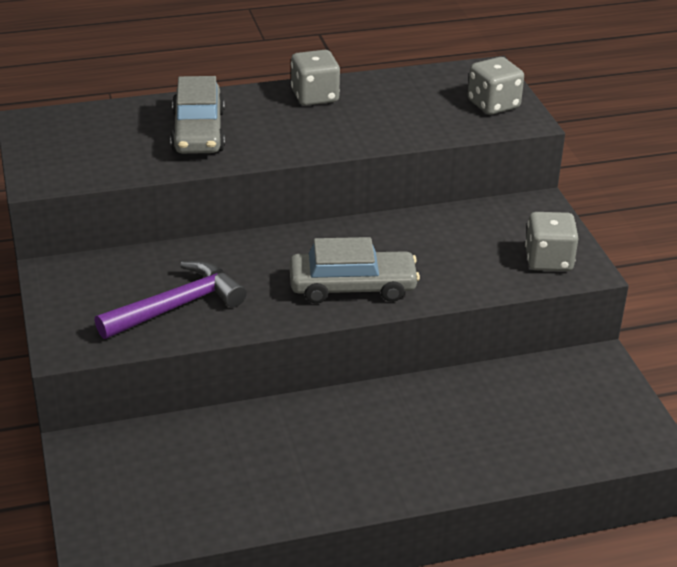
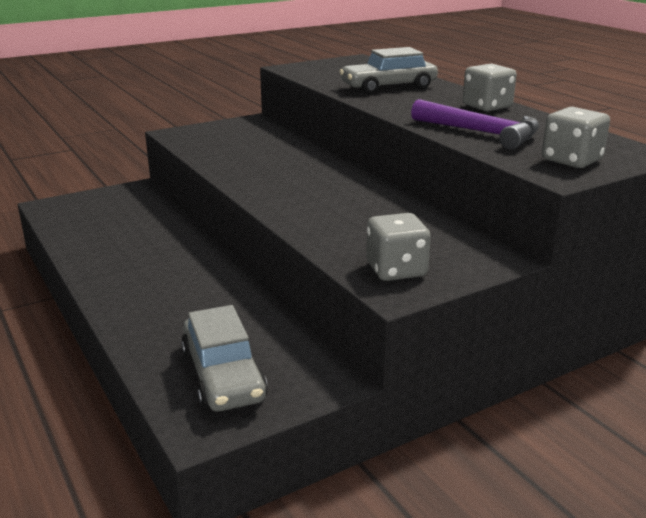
camera: 75 degrees right, 10 degrees down
purple hammer [95,261,247,339] -> purple hammer moved to [411,99,539,150]
grey car [290,237,420,304] -> grey car moved to [181,305,268,412]

